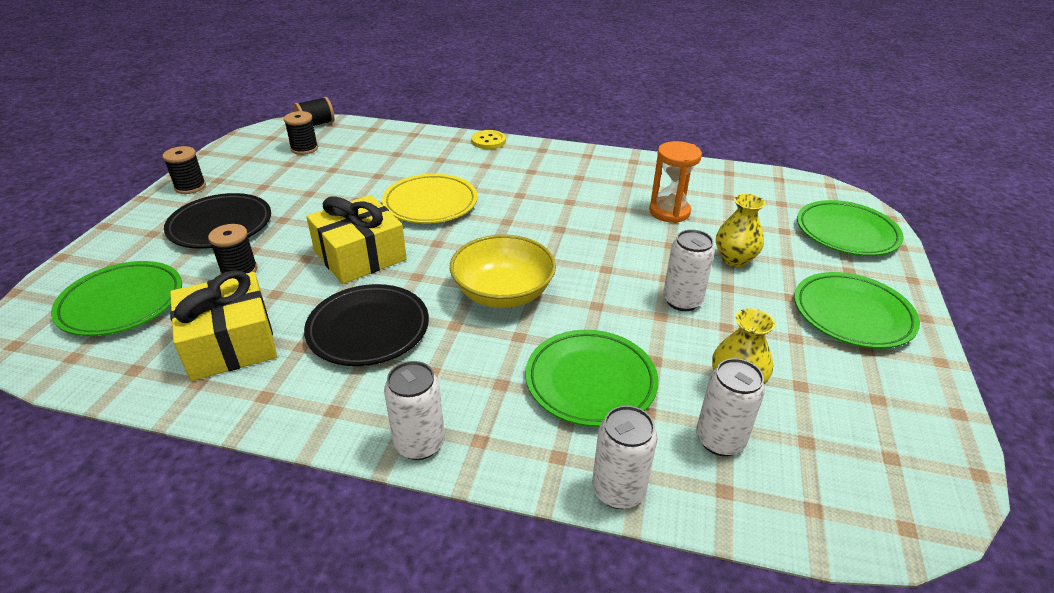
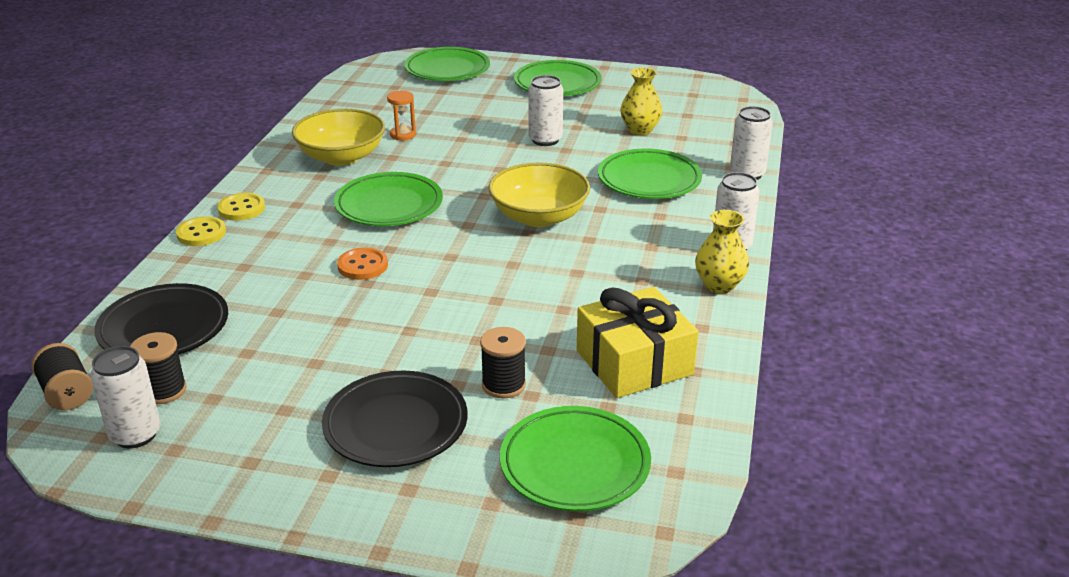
camera: 90 degrees left, 5 degrees down
black spool [162,146,206,194] -> none
black plate [304,284,429,366] -> black plate moved to [94,283,228,354]
yellow gift [306,195,407,284] -> none
yellow plate [382,174,478,224] -> orange button [337,247,388,280]
orange hourglass [649,141,702,223] -> orange hourglass [387,91,416,140], size x0.63
white can [696,358,765,456] -> white can moved to [90,346,161,448]
yellow vase [716,193,765,267] -> yellow vase moved to [695,210,749,293]
none -> yellow button [217,193,265,221]
none -> yellow bowl [292,109,385,166]
none -> green plate [334,172,443,226]

